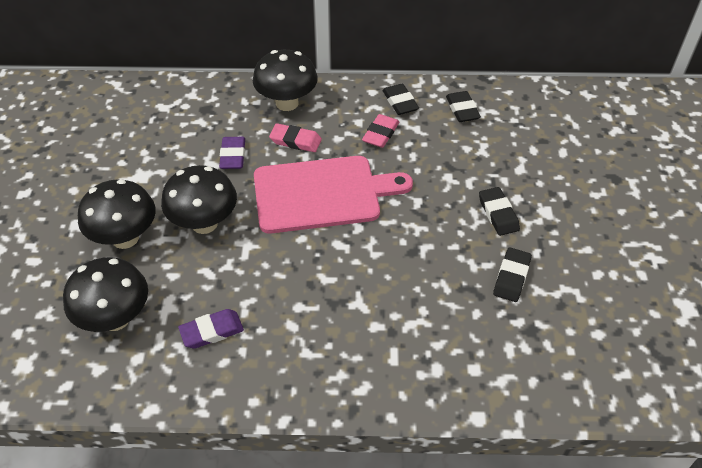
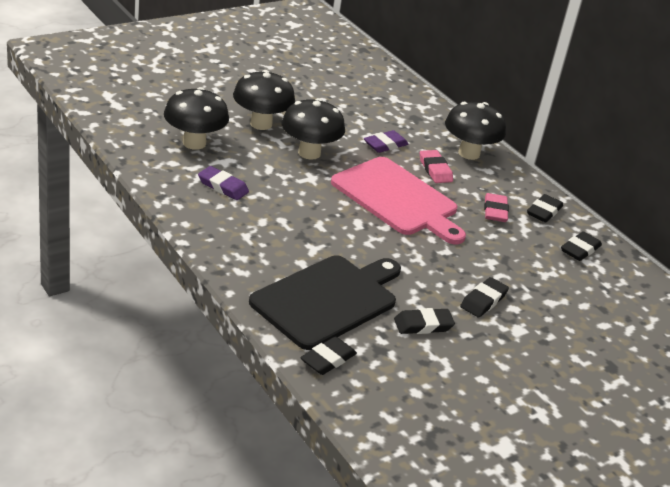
camera: 50 degrees right, 15 degrees down
pink eraser [362,114,399,148] -> pink eraser turned 75 degrees counterclockwise [484,193,509,222]
none -> black cutting board [249,255,401,350]
none -> black eraser [300,336,357,375]

